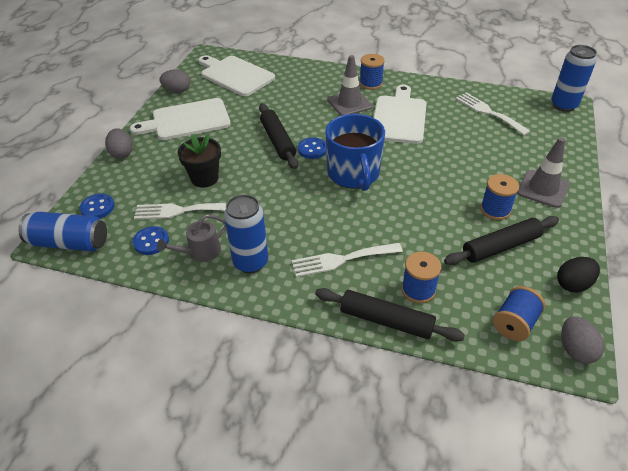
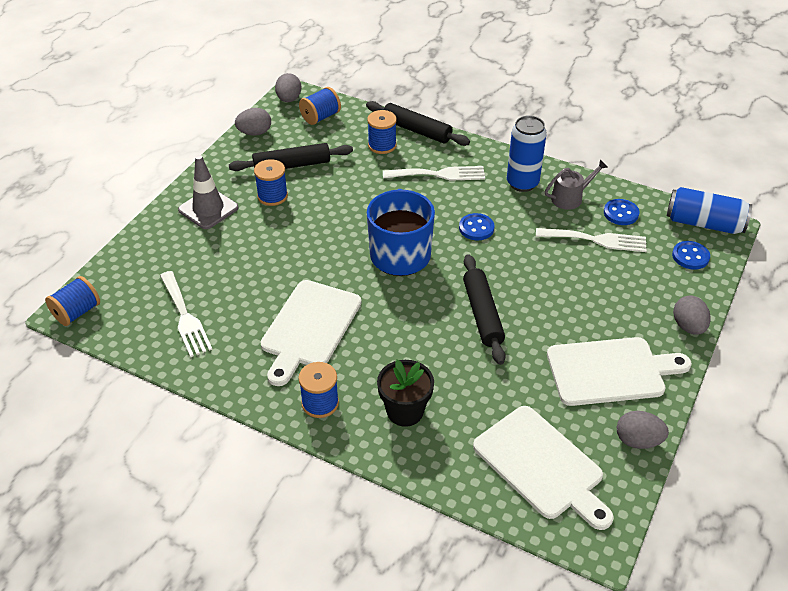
camera: 170 degrees left, 0 degrees up
black flower pot [178,134,221,188] -> black flower pot moved to [377,360,434,427]
blue button [298,138,326,159] -> blue button moved to [459,213,495,240]
grey traffic cone [328,55,373,116] -> none
blue can [551,45,597,112] -> blue spool [45,276,100,326]
black egg [557,257,600,292] -> grey egg [235,108,271,136]

